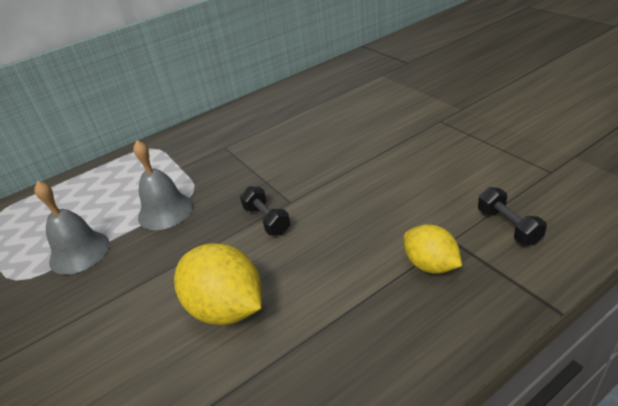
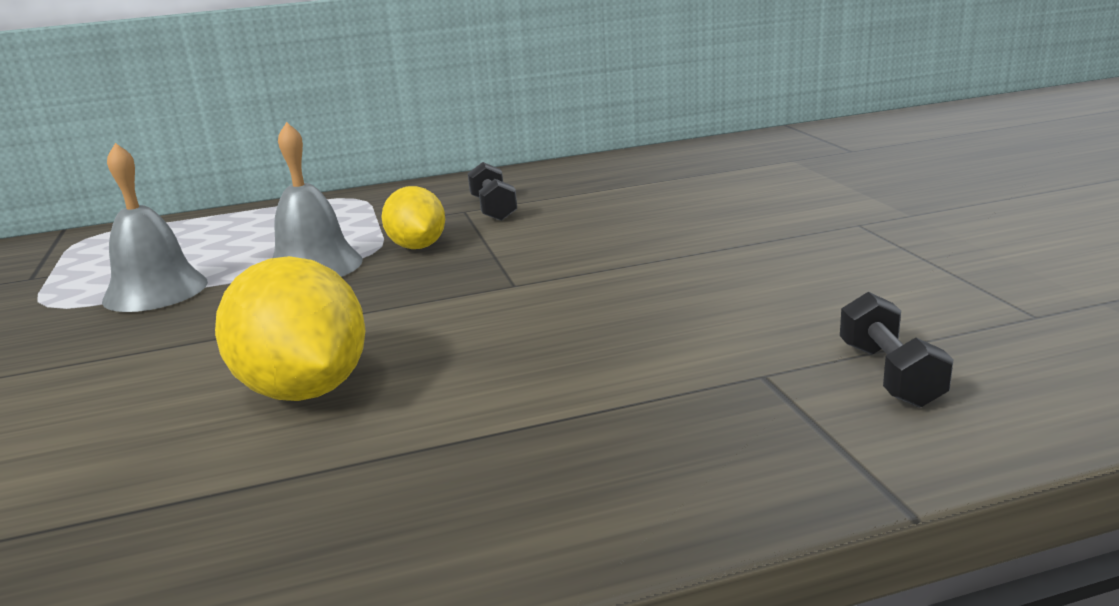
camera: 15 degrees right, 15 degrees down
black dumbbell [240,186,291,235] -> black dumbbell moved to [468,162,517,221]
yellow lemon [404,224,462,274] -> yellow lemon moved to [382,186,445,249]

